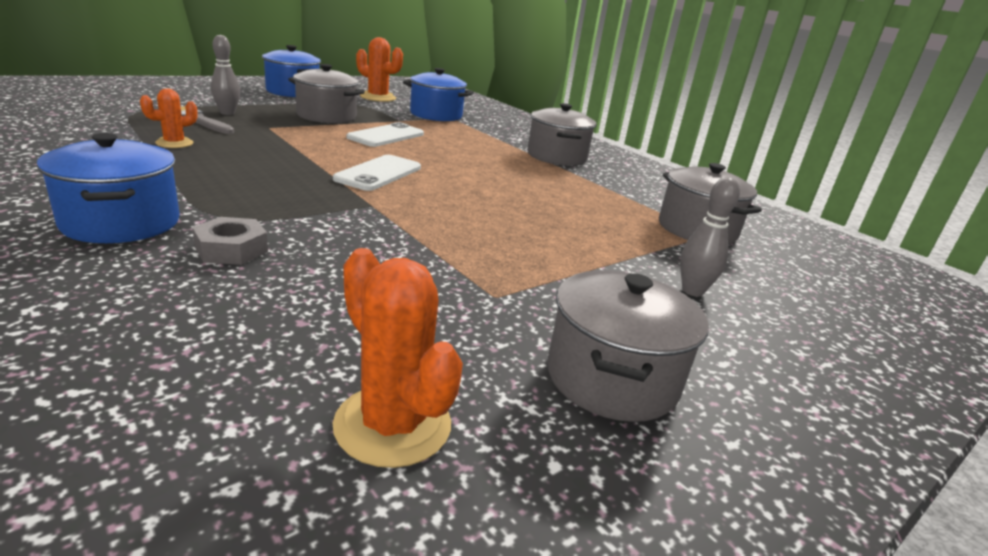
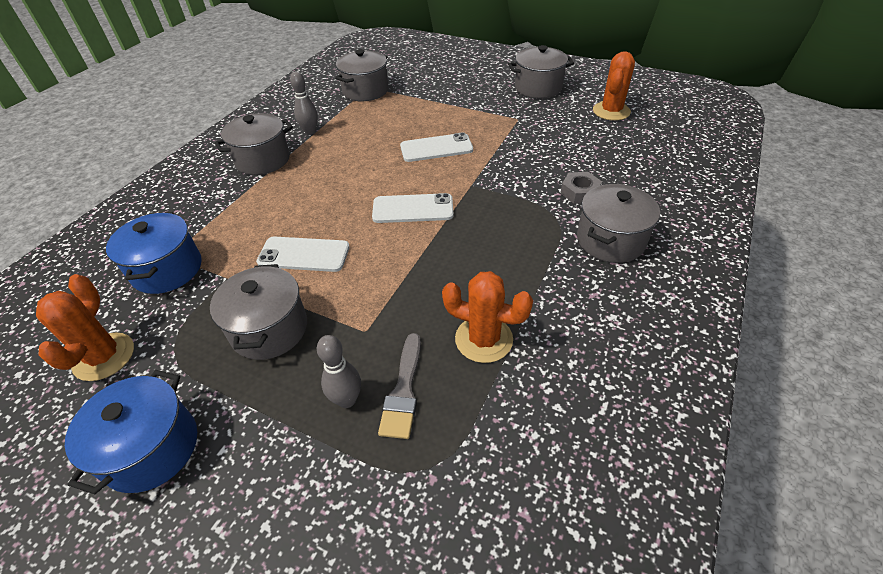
camera: 110 degrees left, 20 degrees up
blue pot [37,133,180,243] -> grey pot [577,184,660,263]
orange cactus [140,88,198,148] -> orange cactus [442,271,533,363], size x1.60
grey bowling pin [680,177,740,297] -> grey bowling pin moved to [290,71,318,135]
none -> white phone [400,133,473,162]

